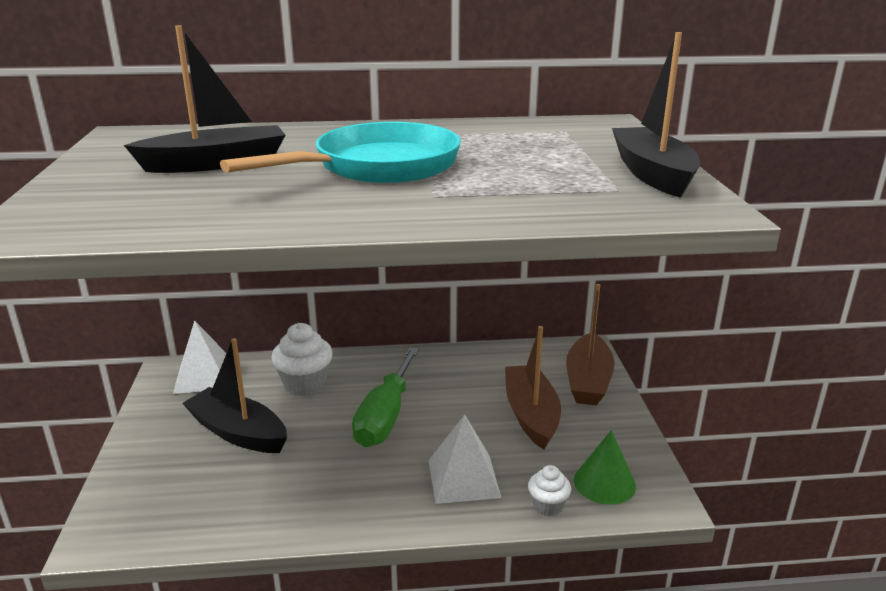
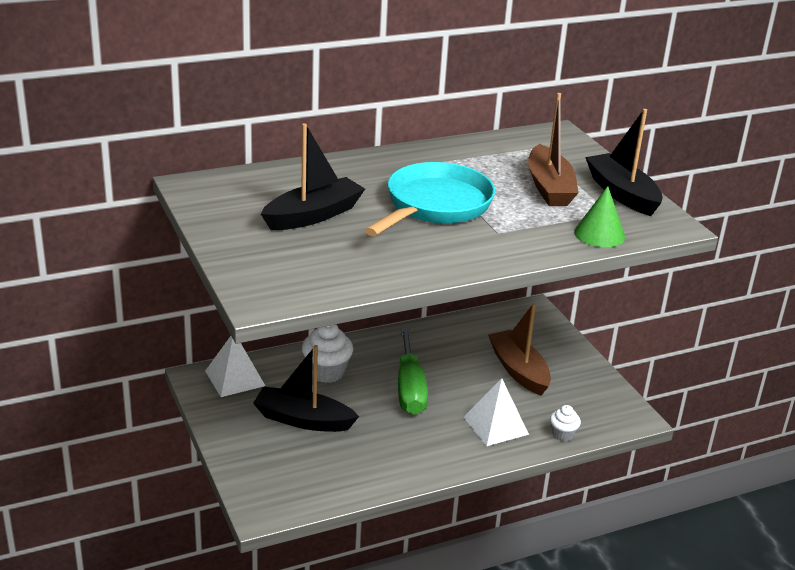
camera: 20 degrees left, 5 degrees up
brown boat [566,284,615,405] -> brown boat moved to [528,93,578,206]
green cone [574,430,636,505] -> green cone moved to [574,186,625,247]

